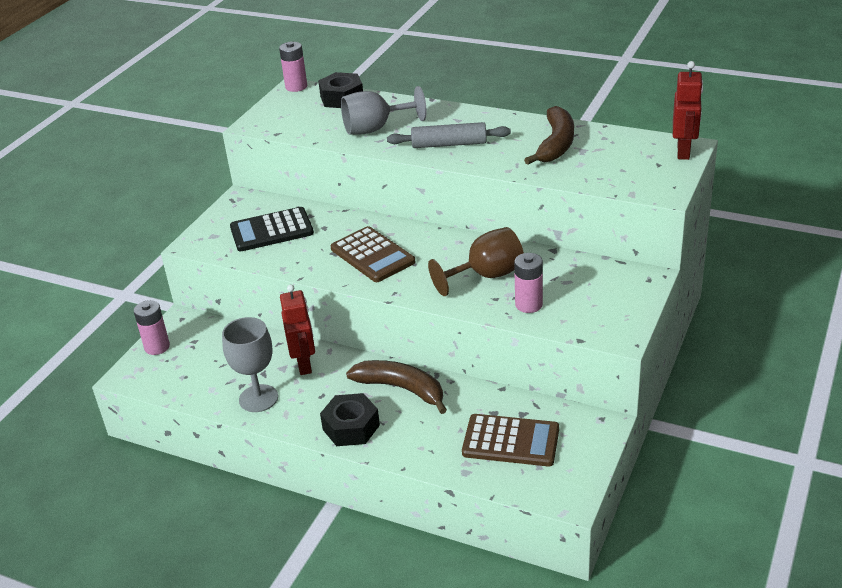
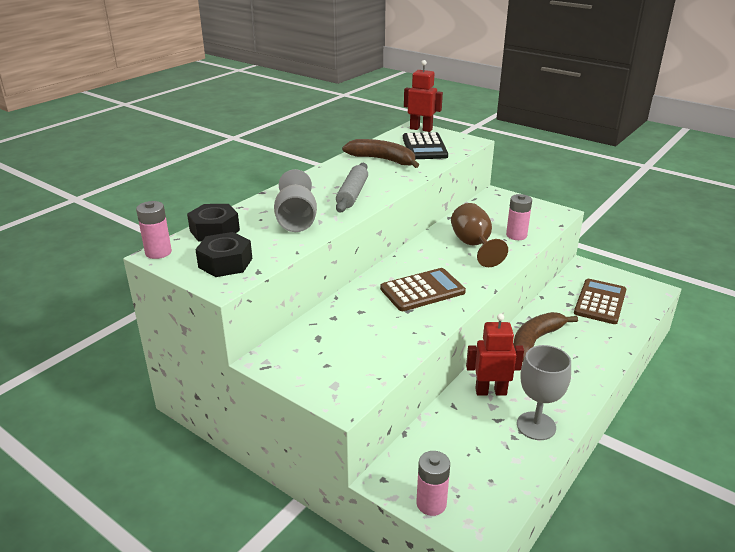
camera: 80 degrees left, 5 degrees down
black calculator [230,207,314,251] -> black calculator moved to [403,132,448,159]
black nut [320,393,380,446] -> black nut moved to [195,232,252,277]

